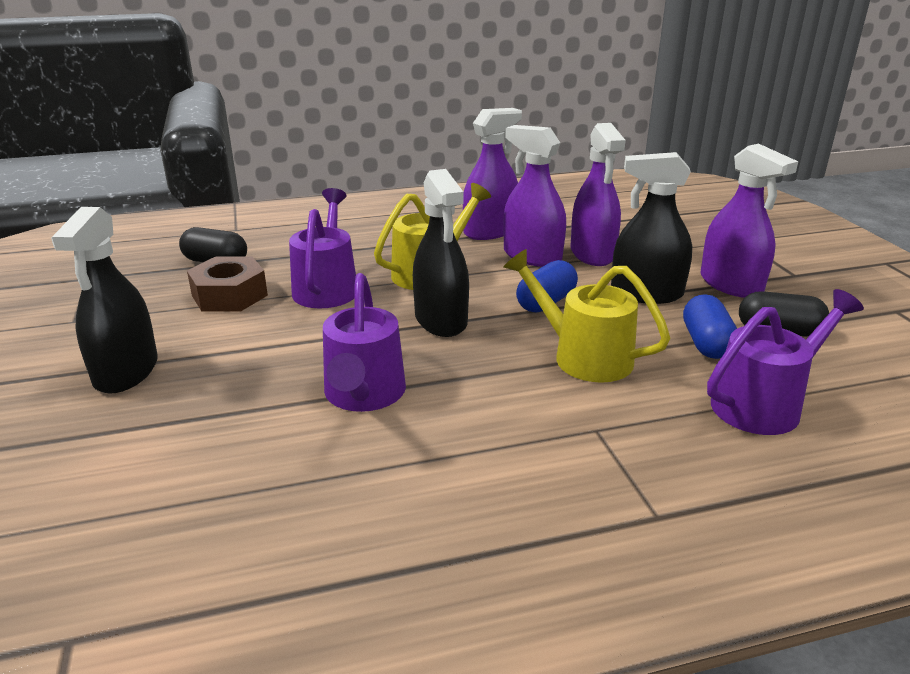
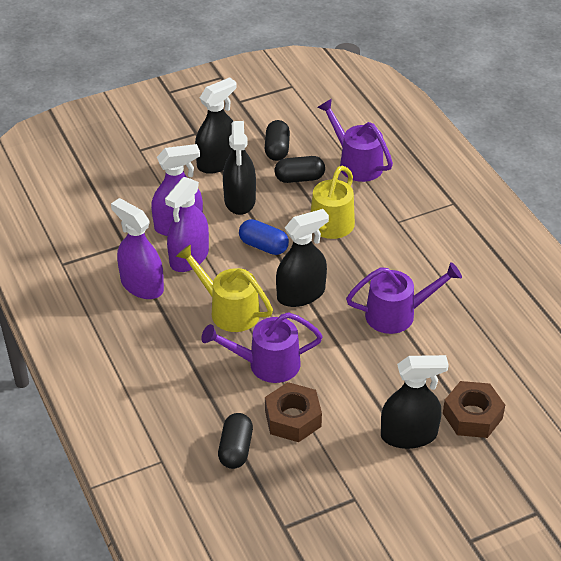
camera: 100 degrees left, 15 degrees up
blue capsule [683,294,737,359] -> black capsule [275,156,325,183]
purple spray bottle [701,143,798,298] -> black spray bottle [195,77,237,174]
none -> brown nut [443,381,505,438]

